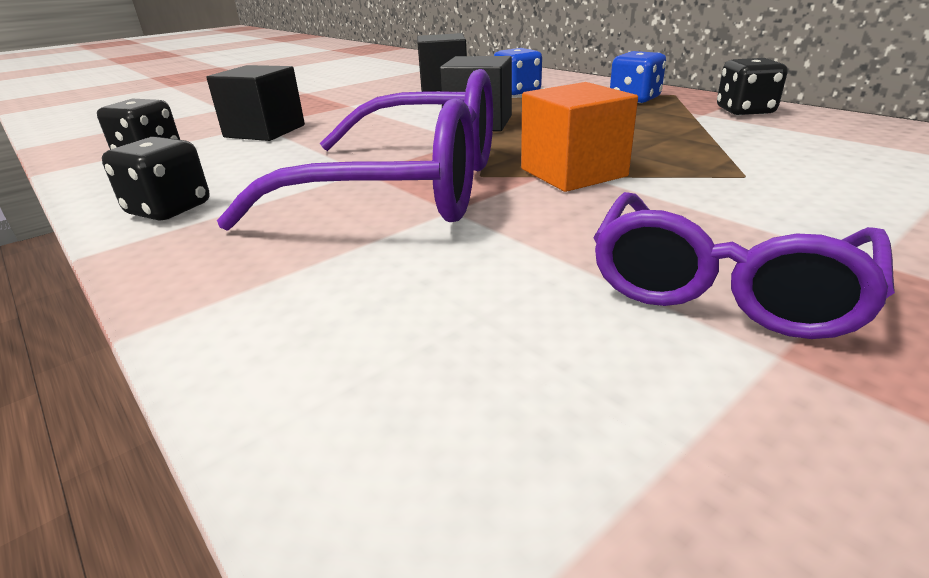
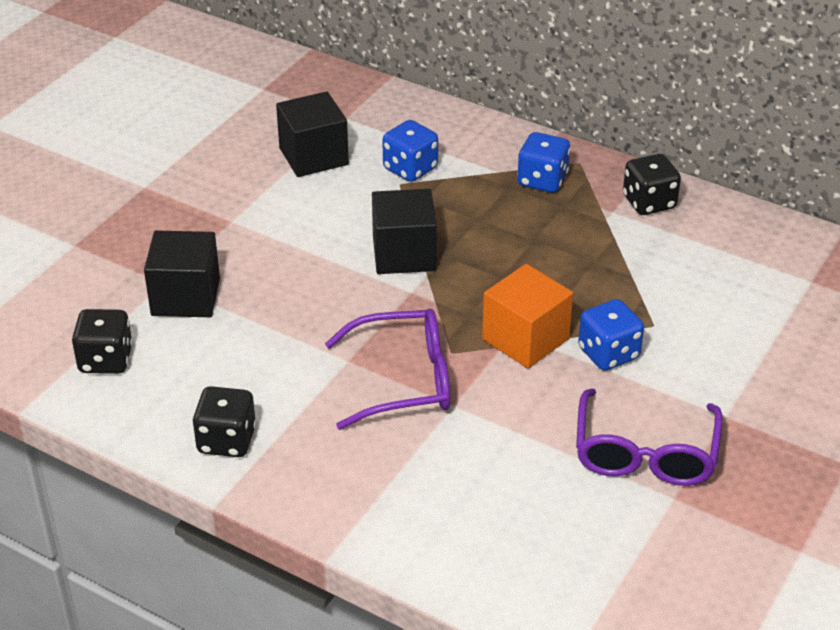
camera: 20 degrees left, 10 degrees up
purple glasses [217,69,493,231] -> purple glasses [325,309,450,430], size x0.64
none -> blue dice [578,299,644,371]

